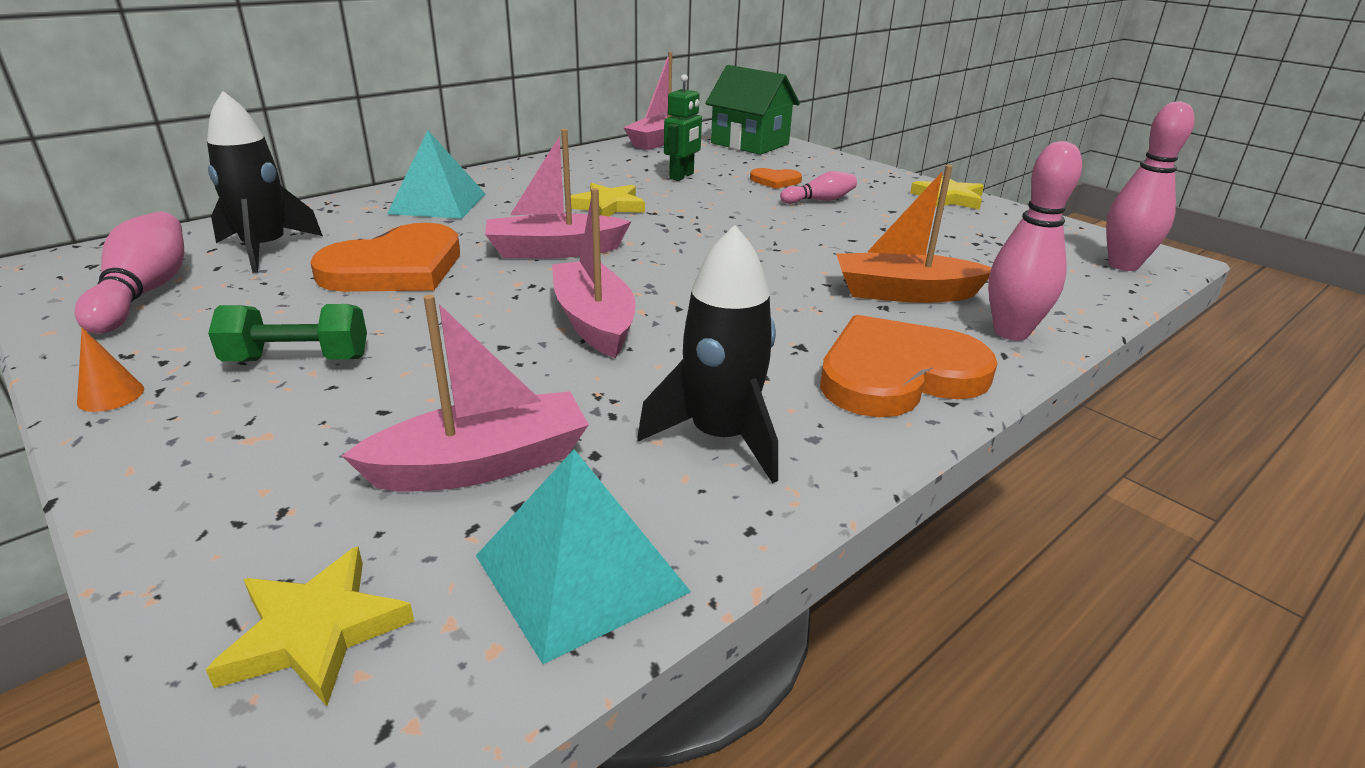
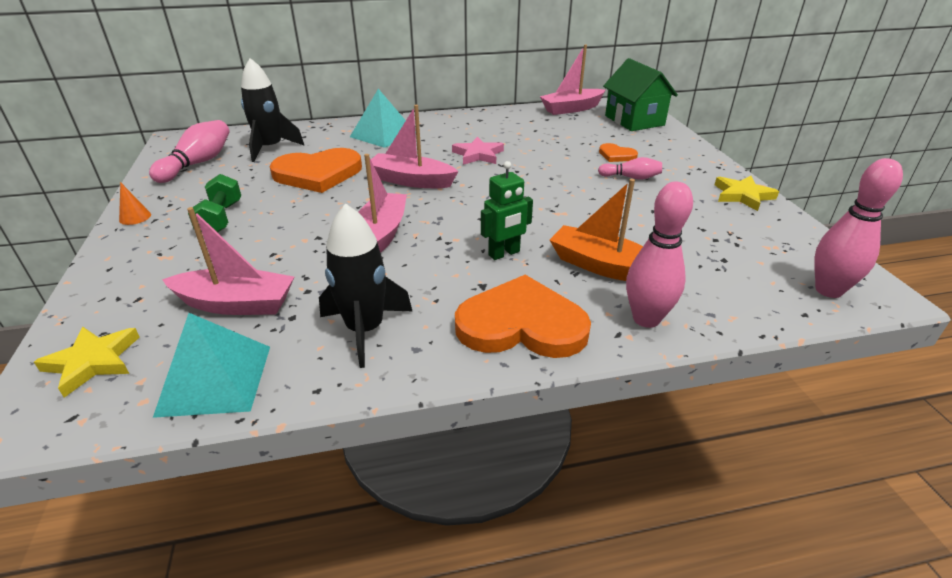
camera: 30 degrees right, 5 degrees up
green dumbbell [208,304,367,361] -> green dumbbell turned 60 degrees clockwise [188,174,241,233]
yellow star [571,183,645,216] -> pink star [452,137,504,165]
green robot [664,74,702,181] -> green robot moved to [481,161,533,260]

